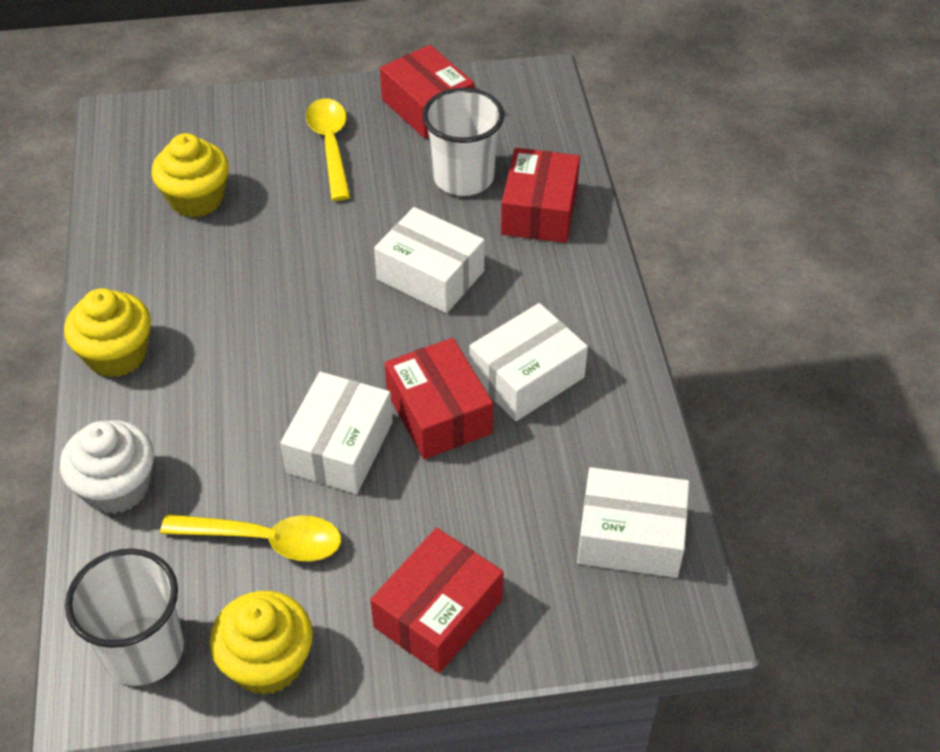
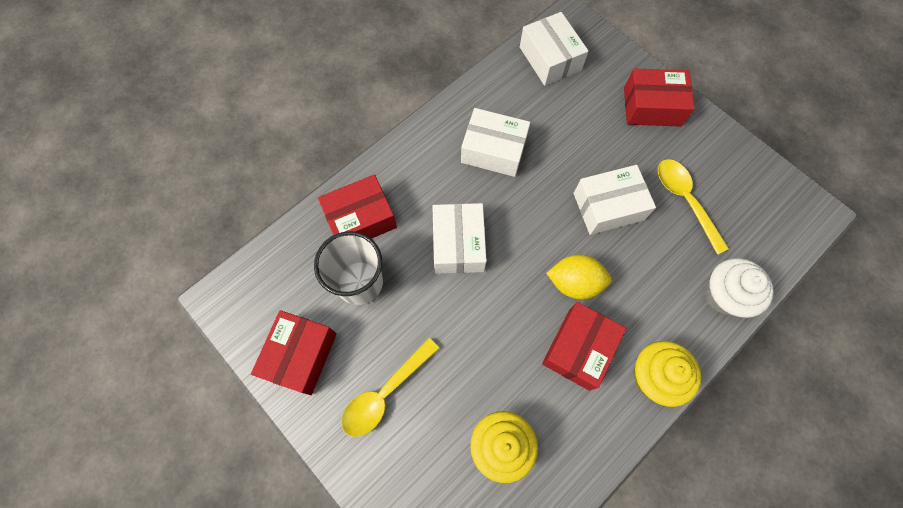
camera: 125 degrees left, 20 degrees up
white cup [65,548,184,686] -> none
yellow cupcake [210,591,313,695] -> none
red box [385,338,493,459] -> red box moved to [542,302,626,391]
none -> yellow lemon [546,255,612,299]

